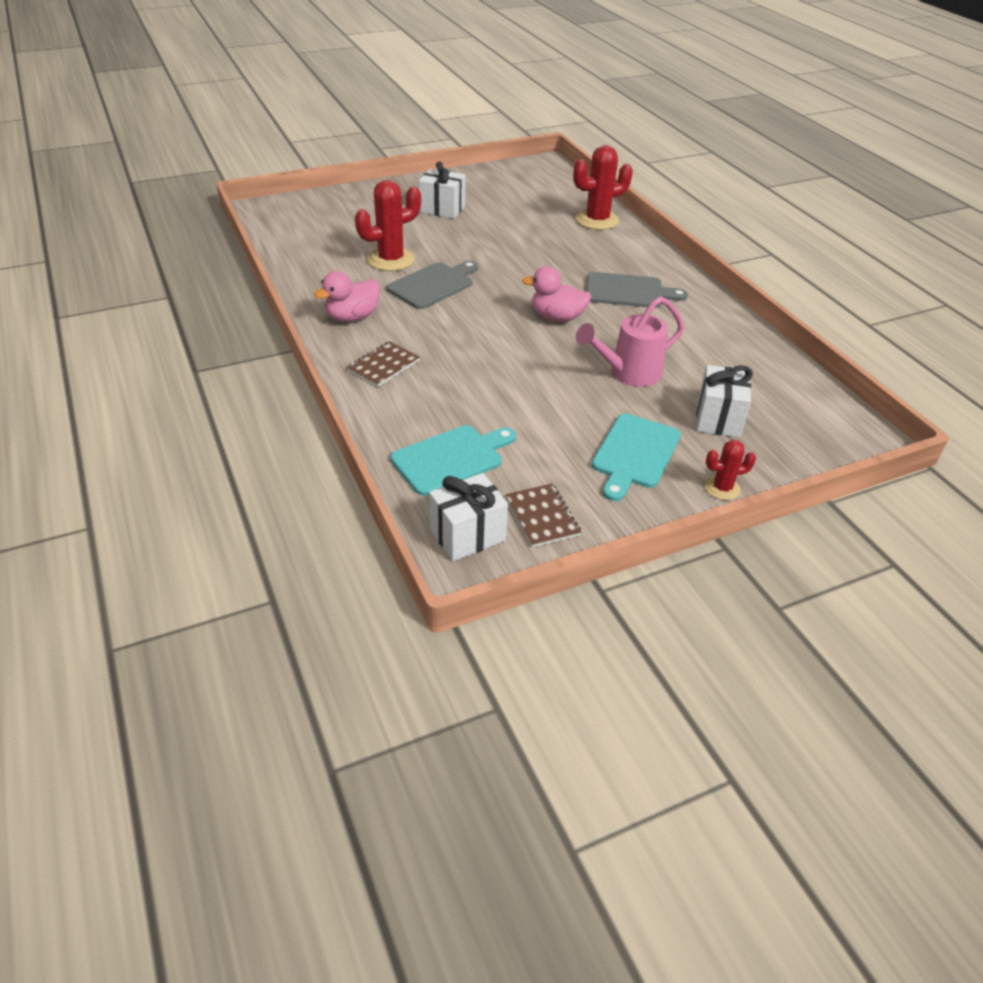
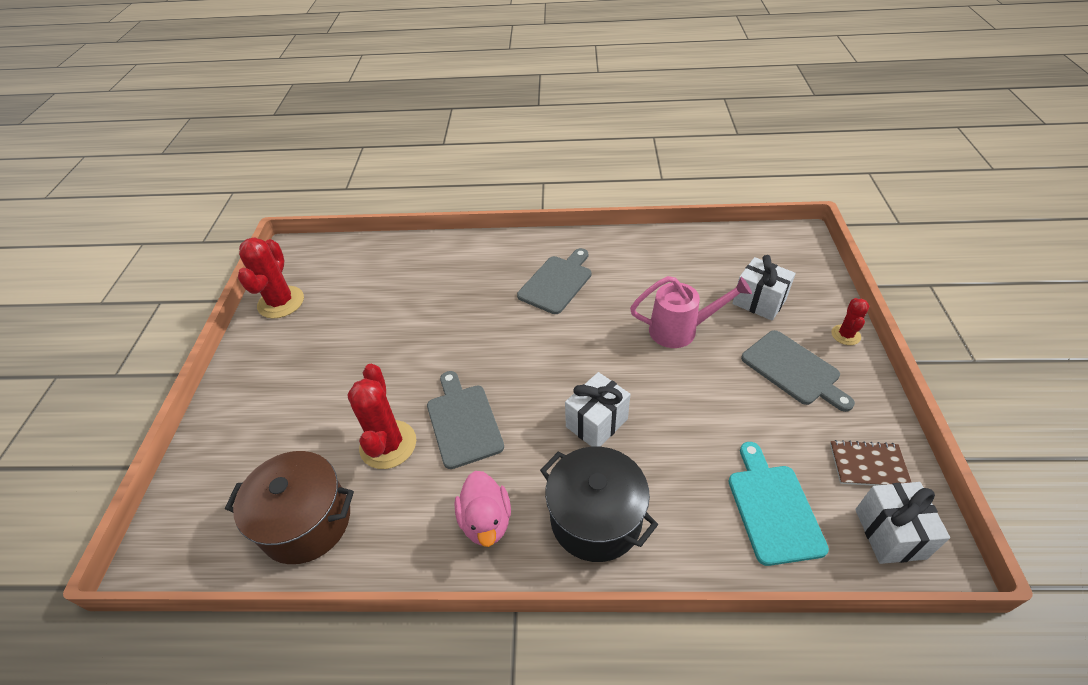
camera: 60 degrees left, 5 degrees up
brown notebook [347,341,420,387] -> black pot [540,447,658,562]
white gift [419,161,466,219] -> white gift moved to [565,372,630,447]
pink duck [522,266,591,322] -> none
red cactus [573,145,633,230] -> red cactus moved to [238,237,304,319]
pink watering can [576,296,684,387] -> pink watering can turned 90 degrees counterclockwise [630,276,752,348]
turquoise cutting board [592,414,681,501] -> grey cutting board [741,330,855,412]
none -> brown pot [225,451,354,564]

